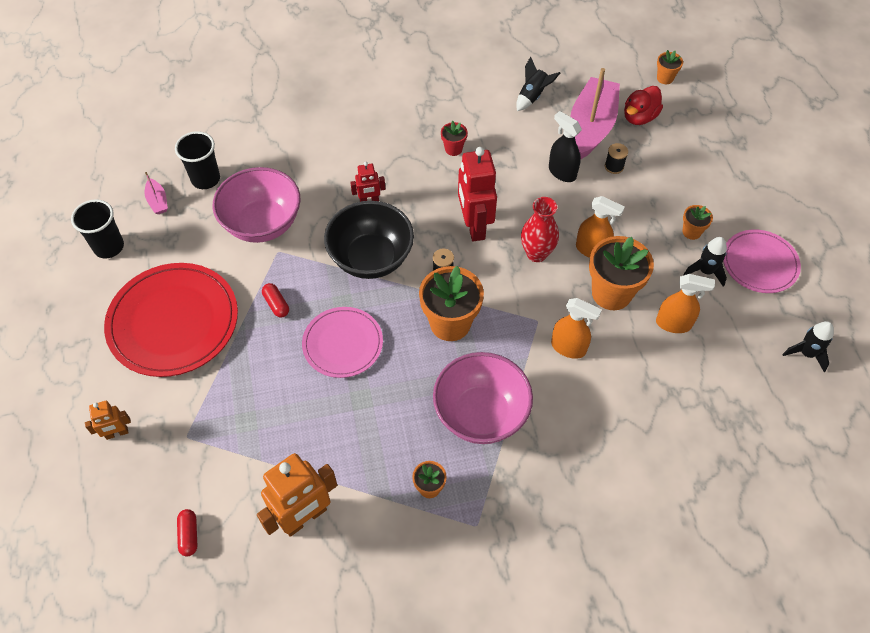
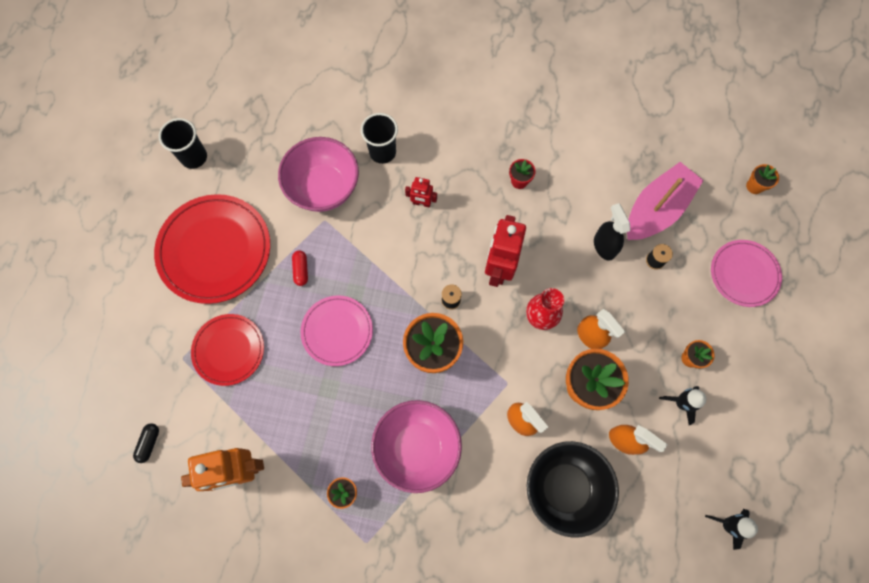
camera: 25 degrees right, 15 degrees up
orange robot [85,401,131,440] -> none
pink boat [145,172,168,214] -> none
black cup [175,131,220,189] -> black cup moved to [361,113,398,164]
red capsule [177,509,197,557] -> black capsule [133,423,159,463]
black bowl [324,201,414,279] -> black bowl moved to [527,441,619,538]
black rocket [516,57,560,111] -> none
red duck [624,86,663,125] -> none
pink plate [723,230,801,293] -> pink plate moved to [711,240,782,307]
none -> red plate [191,314,264,386]

